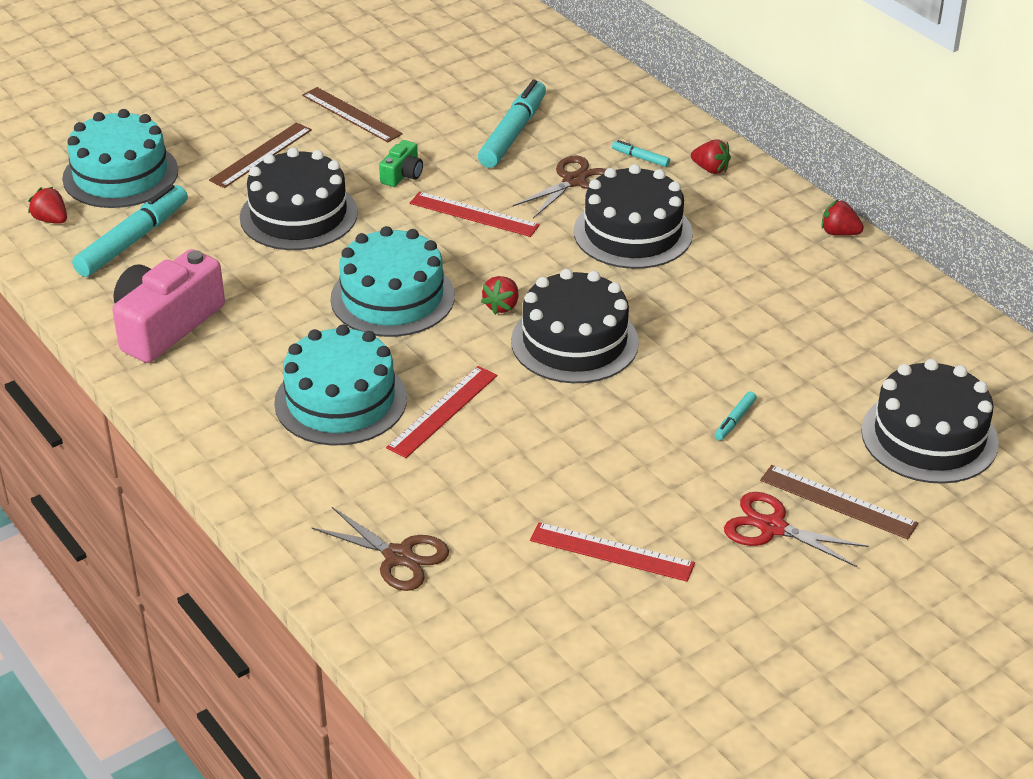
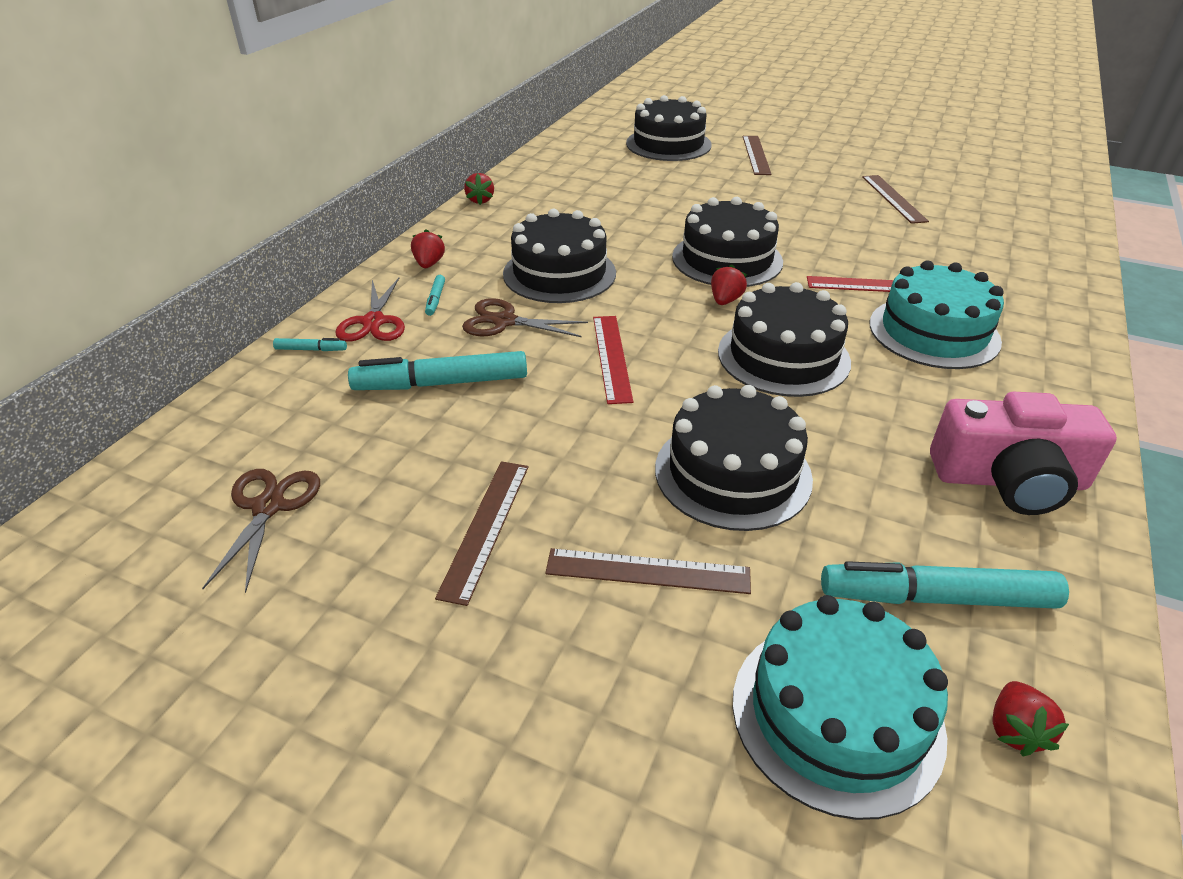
camera: 120 degrees left, 0 degrees up
brown scissors [311,507,449,591] -> brown scissors moved to [202,469,320,593]
turquoise cake [331,226,455,337] -> black cake [718,282,851,397]
green camera [379,140,423,187] -> none
red strawberry [481,276,518,315] -> red strawberry turned 60 degrees counterclockwise [711,264,747,305]
red ruler [530,522,695,582] -> brown ruler [862,175,929,224]
turquoise marker [715,391,757,441] -> turquoise marker moved to [273,338,347,351]
red scissors [724,492,869,567] -> red scissors moved to [335,278,405,342]

